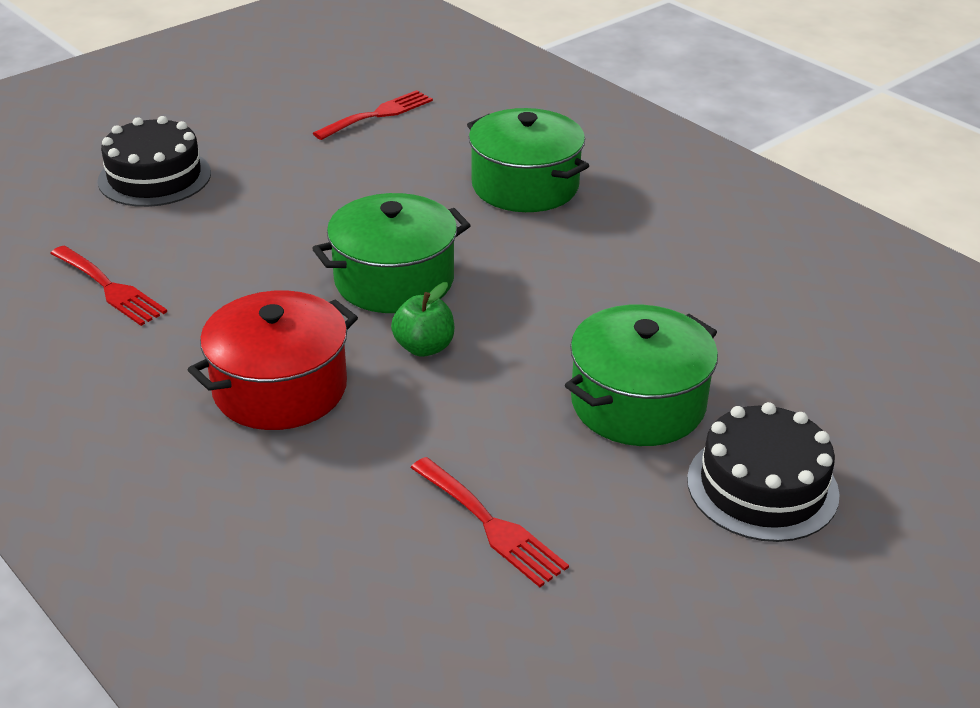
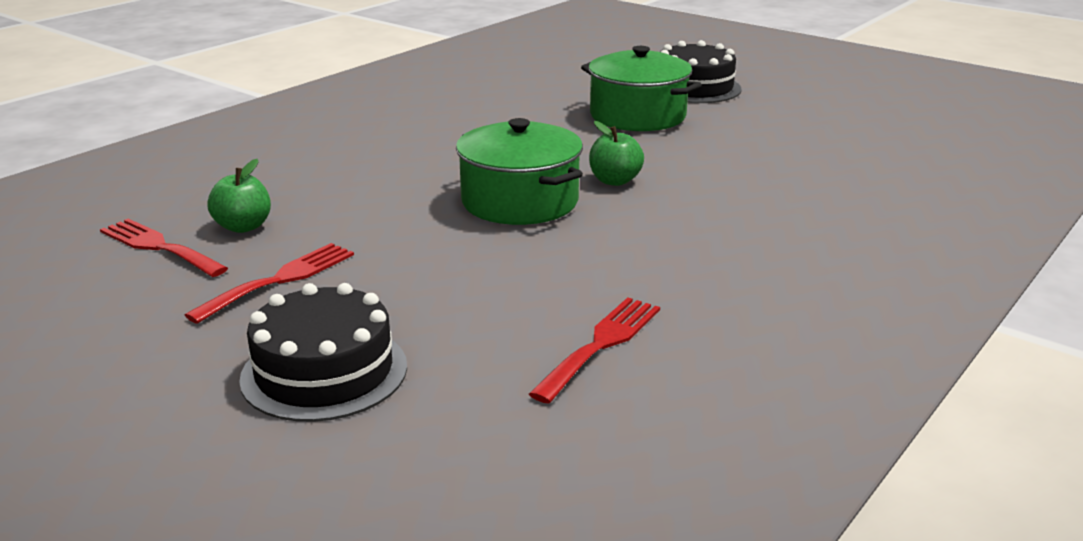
camera: 100 degrees left, 10 degrees down
red pot [188,290,358,430] -> none
red fork [411,457,569,587] -> red fork moved to [185,243,354,324]
green pot [467,108,589,212] -> none
none -> green apple [207,159,271,233]

